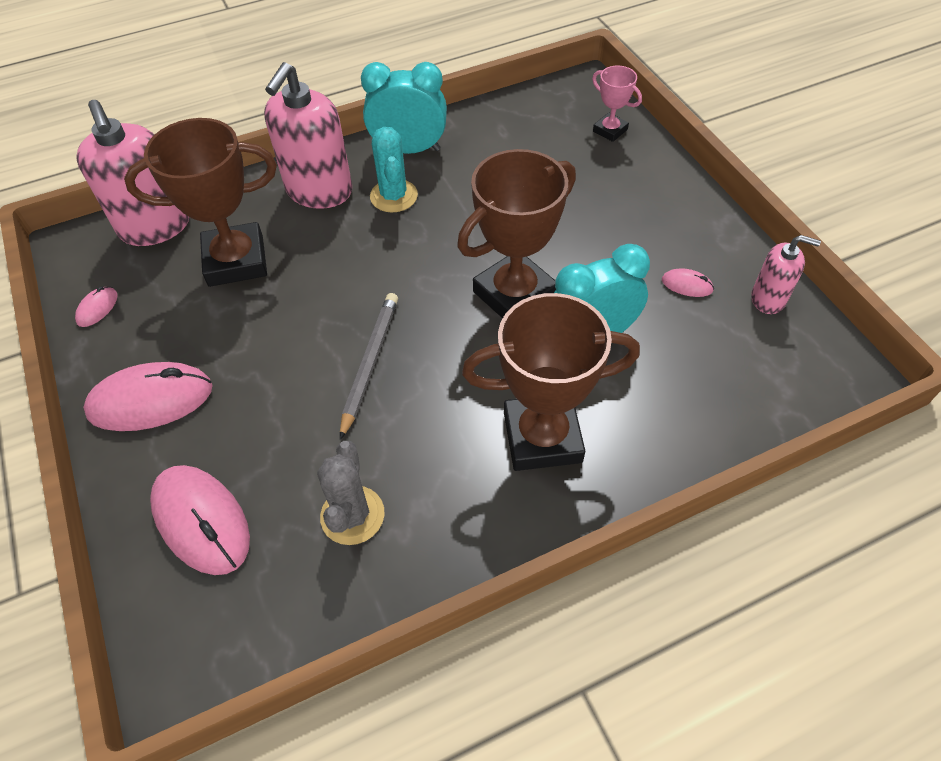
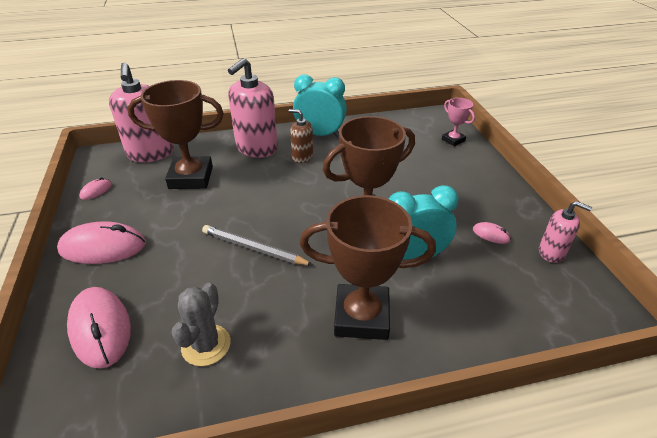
camera: 10 degrees right, 15 degrees down
grey pencil [340,293,398,440] -> grey pencil turned 90 degrees counterclockwise [202,225,313,265]
turquoise cactus [370,127,418,212] -> brown soap dispenser [289,109,313,163]

